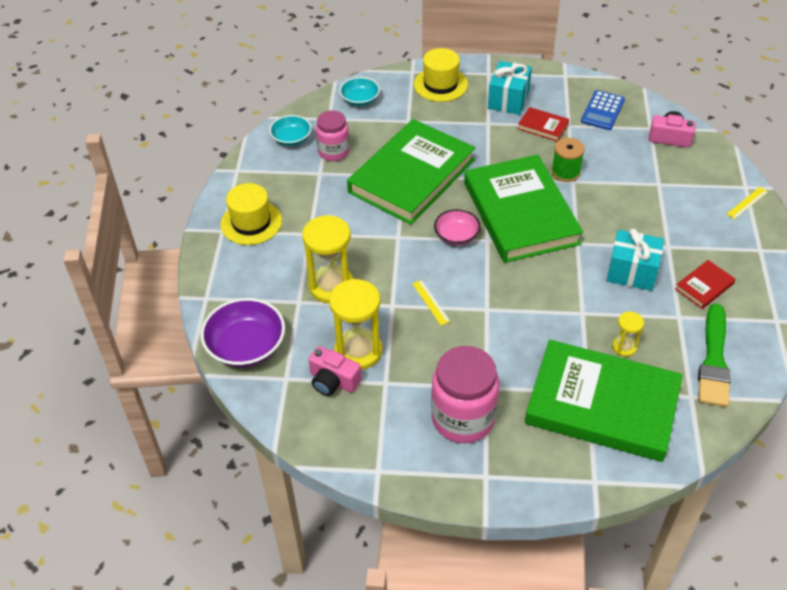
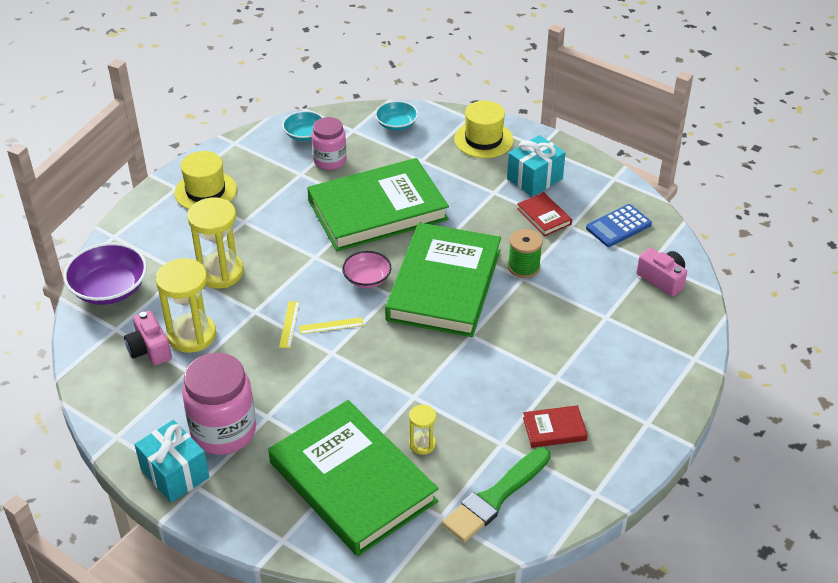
camera: 30 degrees right, 5 degrees down
turquoise gift [606,228,664,291] -> turquoise gift moved to [134,420,209,503]
yellow ruler [727,187,768,219] -> yellow ruler moved to [299,317,364,334]

